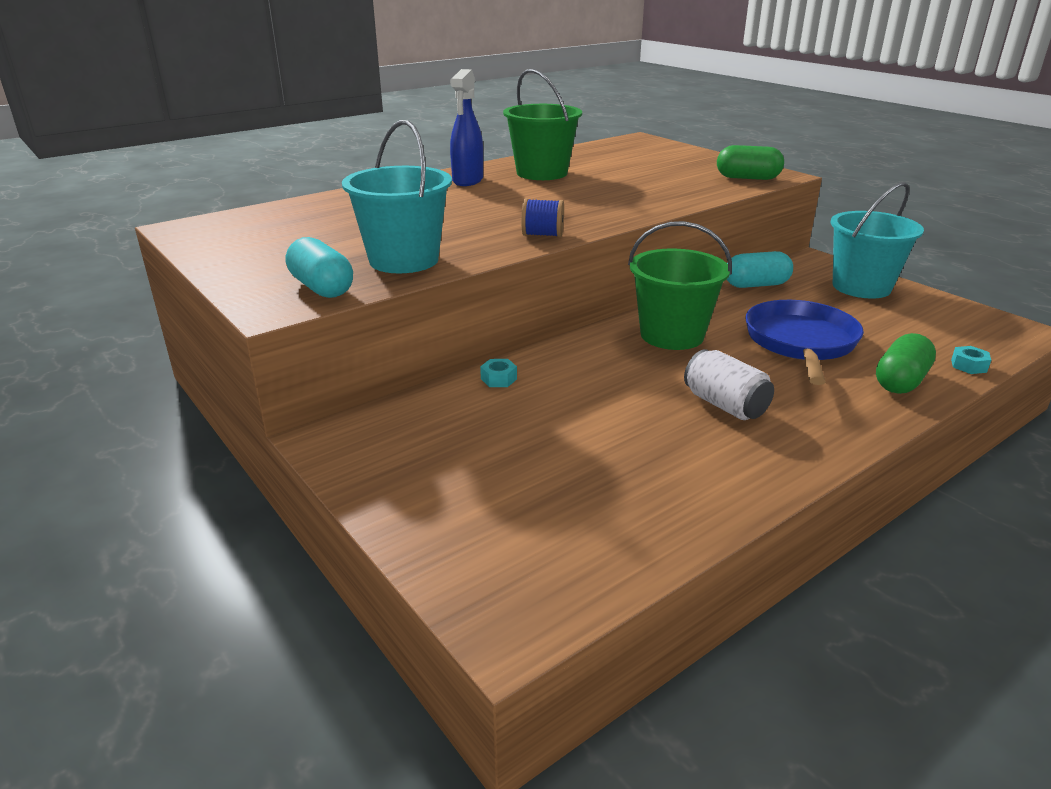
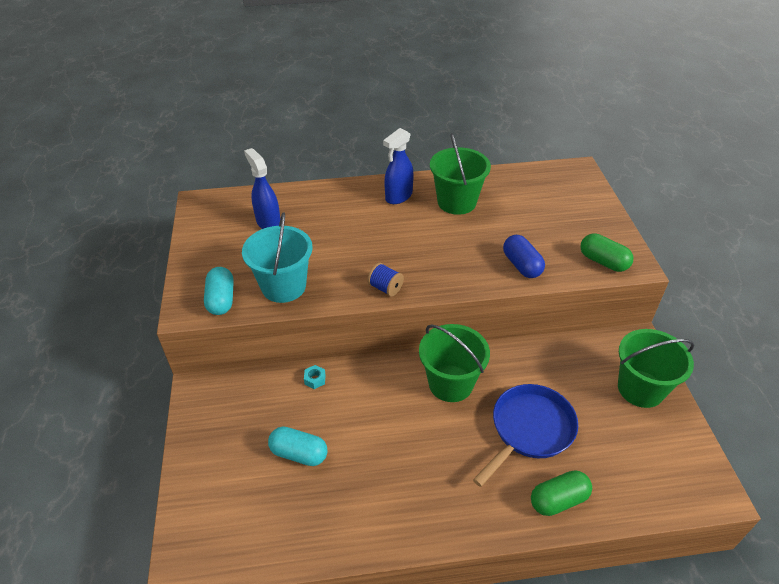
camera: 30 degrees right, 15 degrees up
white can [684,349,774,420] -> none
turquoise capsule [727,251,793,288] -> turquoise capsule moved to [268,426,327,466]
turquoise bucket [830,182,924,299] -> green bucket [618,329,694,408]
turquoise nut [951,346,991,374] -> none
none -> blue spray bottle [244,148,280,229]
none -> blue capsule [503,235,545,278]

